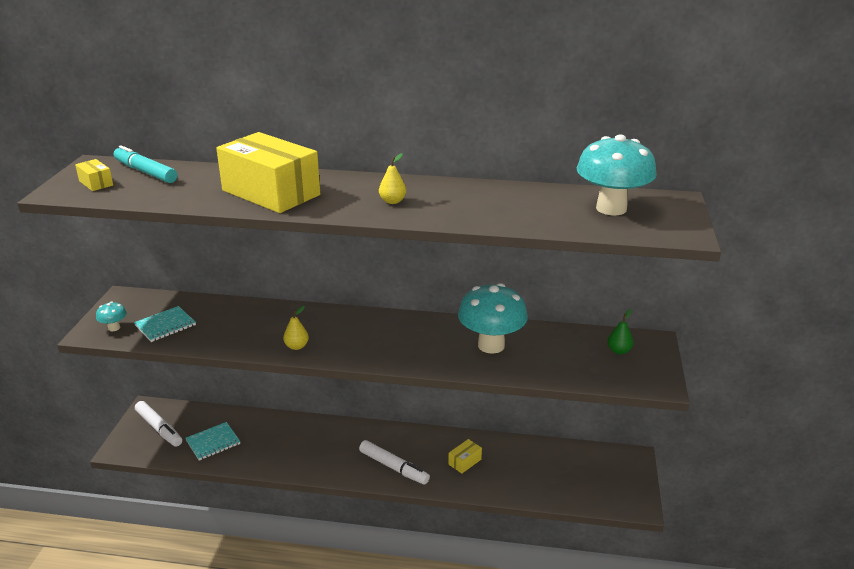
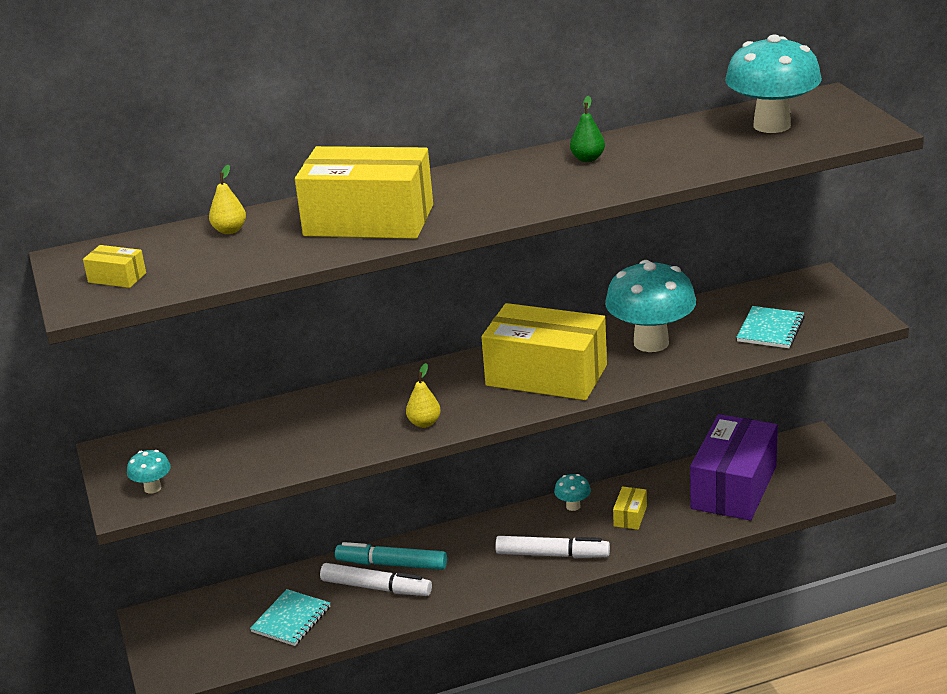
camera: 25 degrees left, 0 degrees up
turquoise marker [114,145,177,183] -> turquoise marker moved to [335,542,447,570]
turquoise notebook [134,306,196,342] -> turquoise notebook moved to [736,306,805,348]
white marker [135,401,182,447] -> white marker moved to [320,563,432,596]
yellow pear [379,153,406,204] -> yellow pear moved to [209,165,246,234]
green pear [608,309,633,354] -> green pear moved to [570,96,605,162]
none -> yellow box [481,303,607,400]
none -> turquoise mushroom [554,474,591,511]
none -> purple box [690,414,778,520]

